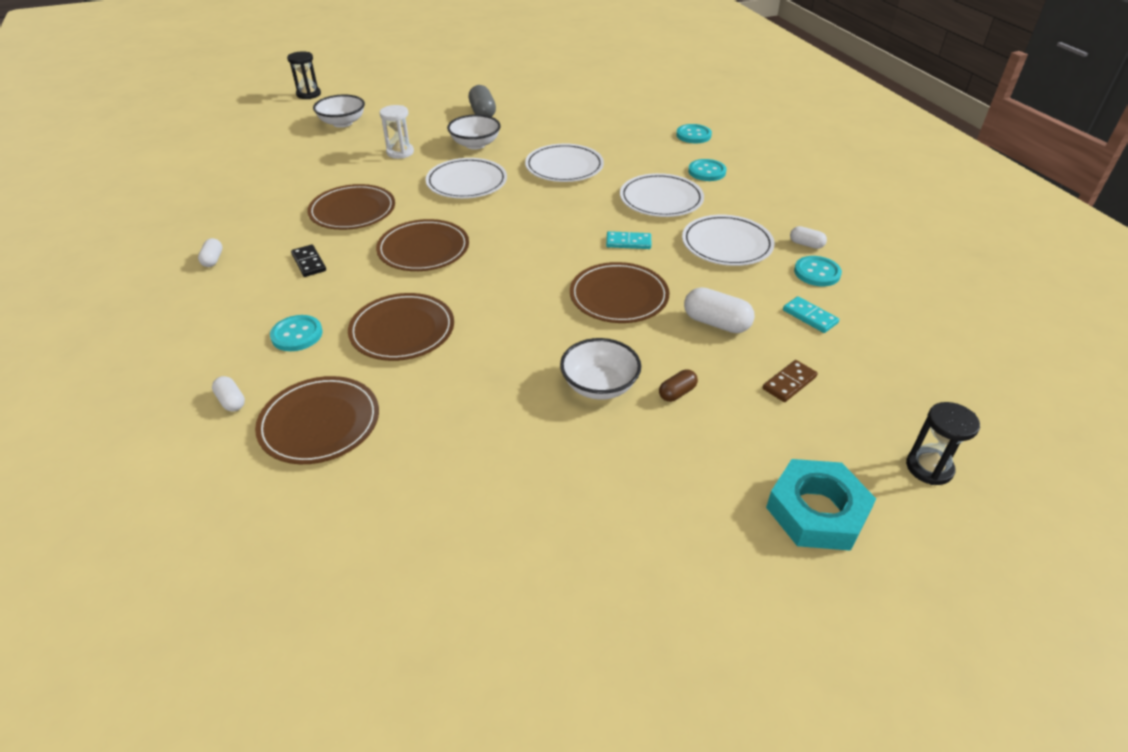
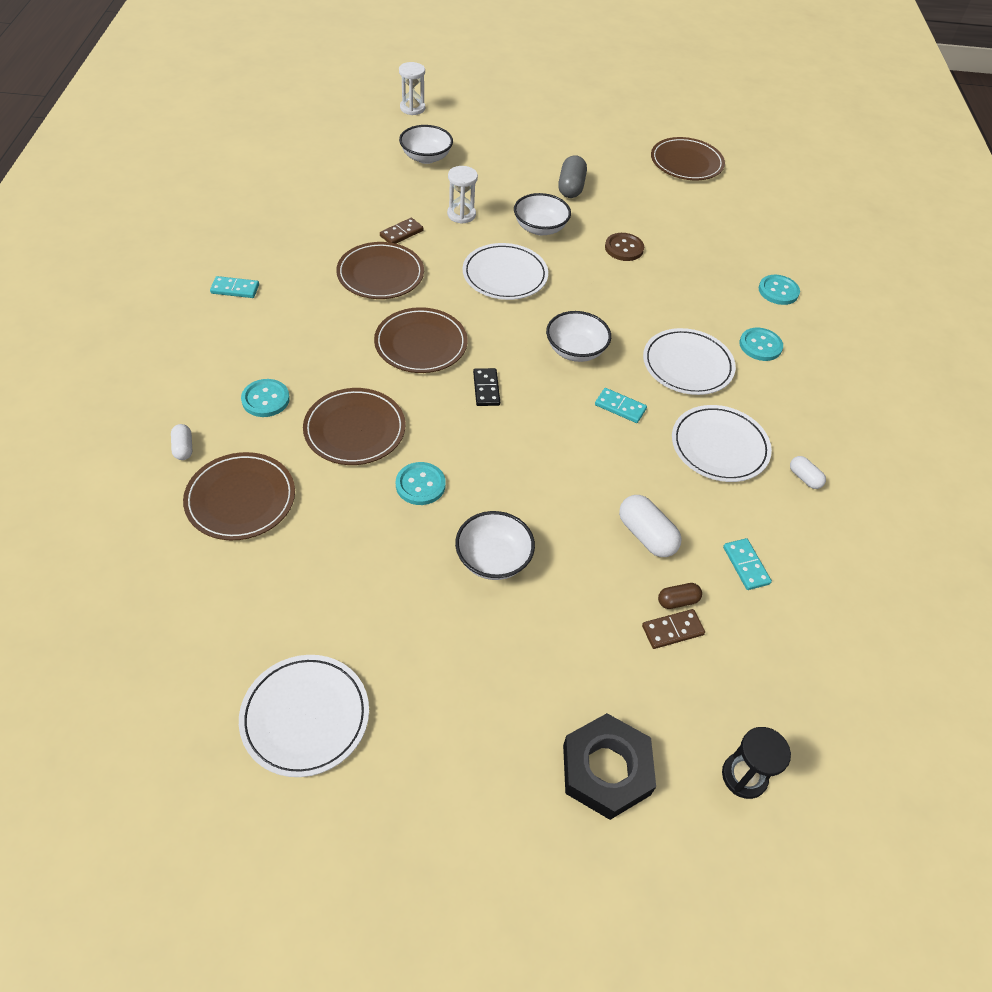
camera: 20 degrees right, 10 degrees up
white capsule [198,238,223,267] -> turquoise domino [210,276,259,298]
black hourglass [287,51,321,99] -> white hourglass [399,62,425,115]
black domino [291,245,326,277] -> black domino moved to [473,368,500,406]
white plate [525,143,604,182] -> white plate moved to [239,655,369,777]
brown plate [570,262,669,323] -> brown plate moved to [651,137,725,180]
brown capsule [659,369,698,402] -> brown capsule moved to [658,583,702,609]
turquoise nut [766,459,876,551] -> black nut [563,713,656,820]
turquoise button [794,256,842,286] -> turquoise button moved to [396,462,446,505]
none -> brown domino [380,218,423,244]
none -> white bowl [546,311,611,362]
none -> brown button [605,233,644,261]

